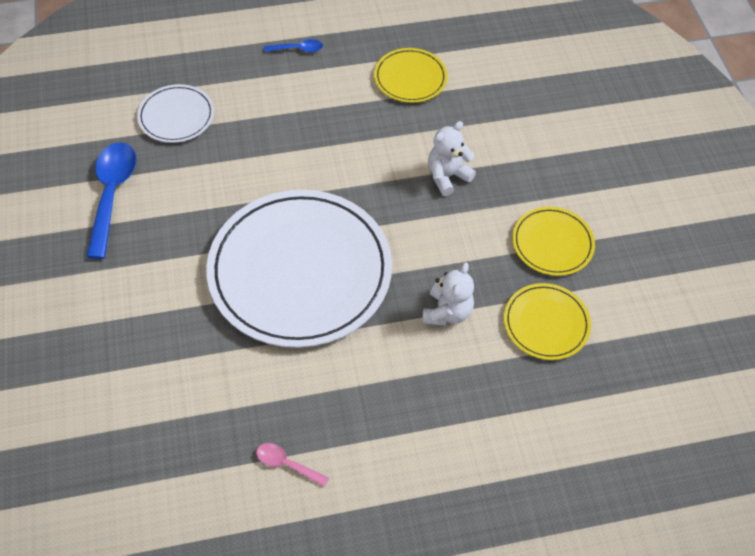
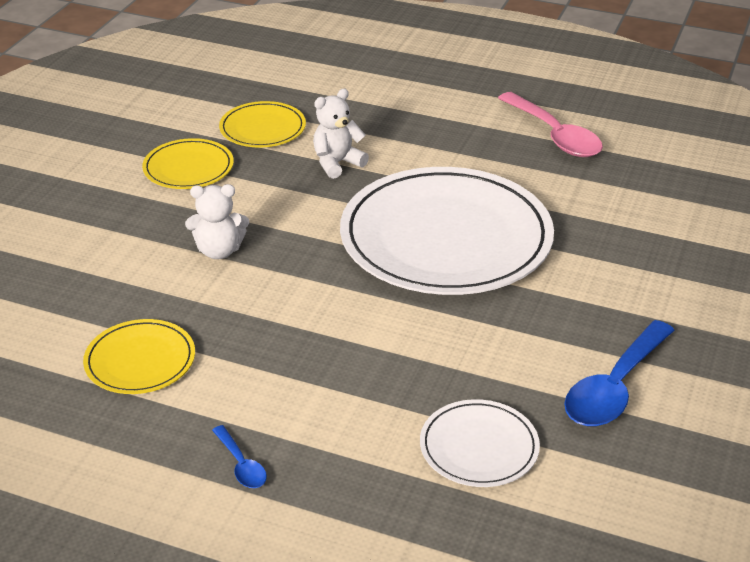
camera: 145 degrees left, 20 degrees down
pink spoon [256,443,329,487] -> pink spoon [498,92,603,157], size x2.06
blue spoon [264,39,323,52] -> blue spoon turned 150 degrees counterclockwise [212,425,267,488]

